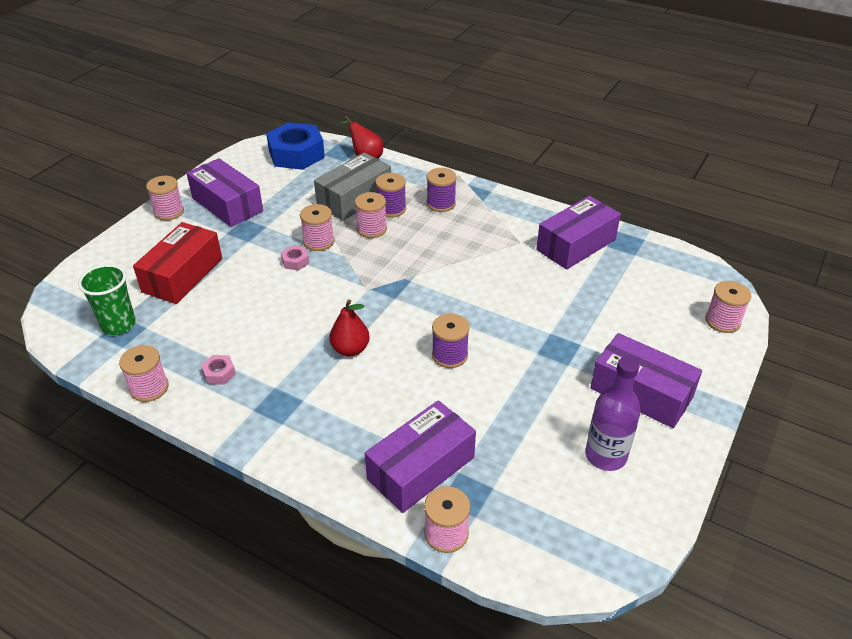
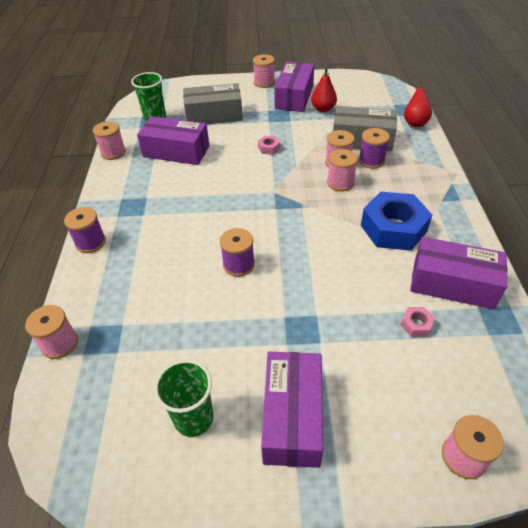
camera: 60 degrees right, 5 degrees up
red box [133,222,222,304] -> grey box [183,83,243,124]
pink nut [201,355,236,385] -> pink nut moved to [400,307,436,337]
blue nut [266,122,325,170] -> blue nut moved to [361,192,432,251]
pink spool [300,204,334,251] -> pink spool moved to [327,149,358,191]
red pear [329,299,370,356] -> red pear moved to [311,68,337,112]
purple box [365,400,476,513] -> purple box moved to [137,116,210,165]
purple spool [426,168,457,212] -> purple spool moved to [64,207,106,253]
purple bottle [585,356,641,471] -> green cup [154,359,214,437]

